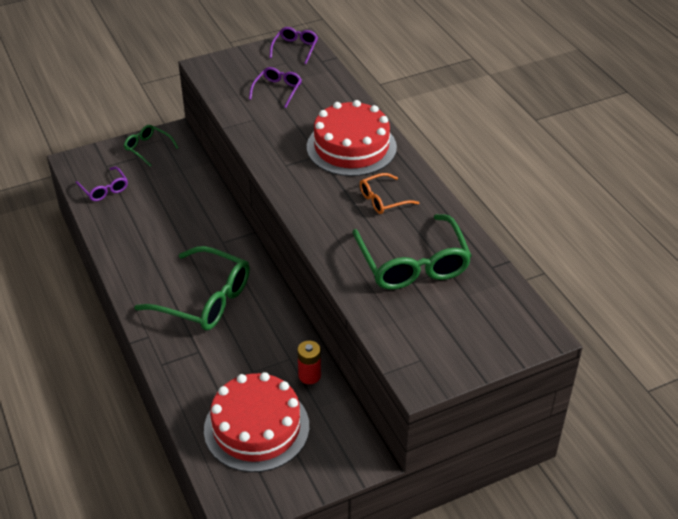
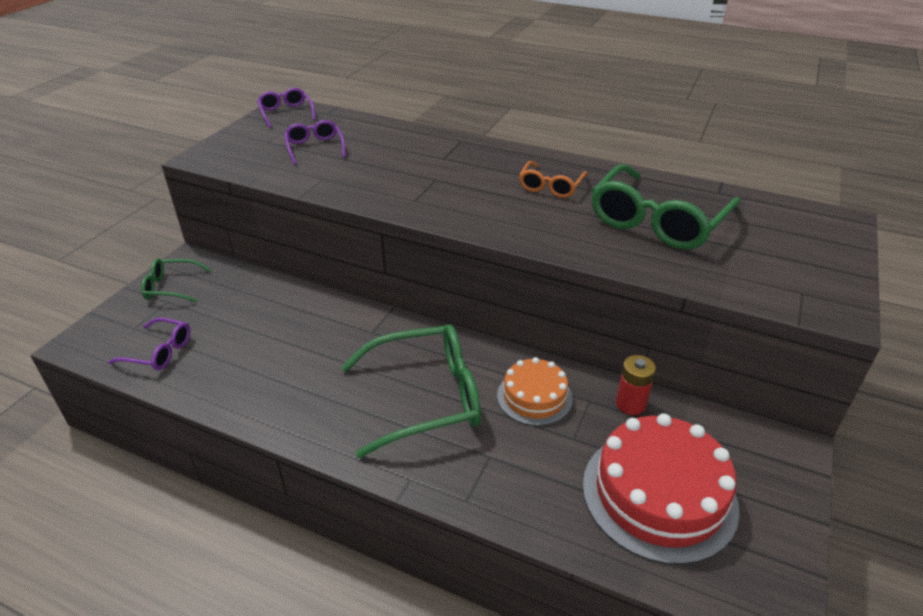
camera: 40 degrees left, 5 degrees down
red cake [307,100,397,176] -> none
green glasses [352,214,472,290] -> green glasses turned 90 degrees clockwise [591,164,741,250]
none -> orange cake [497,357,573,426]

